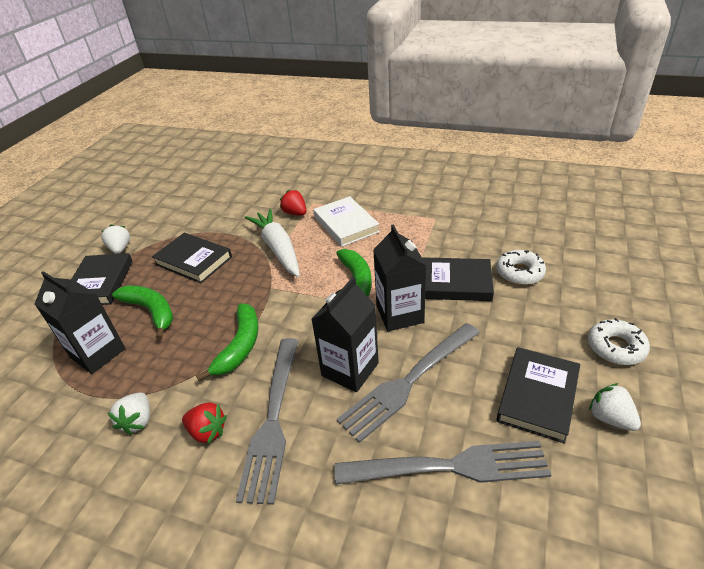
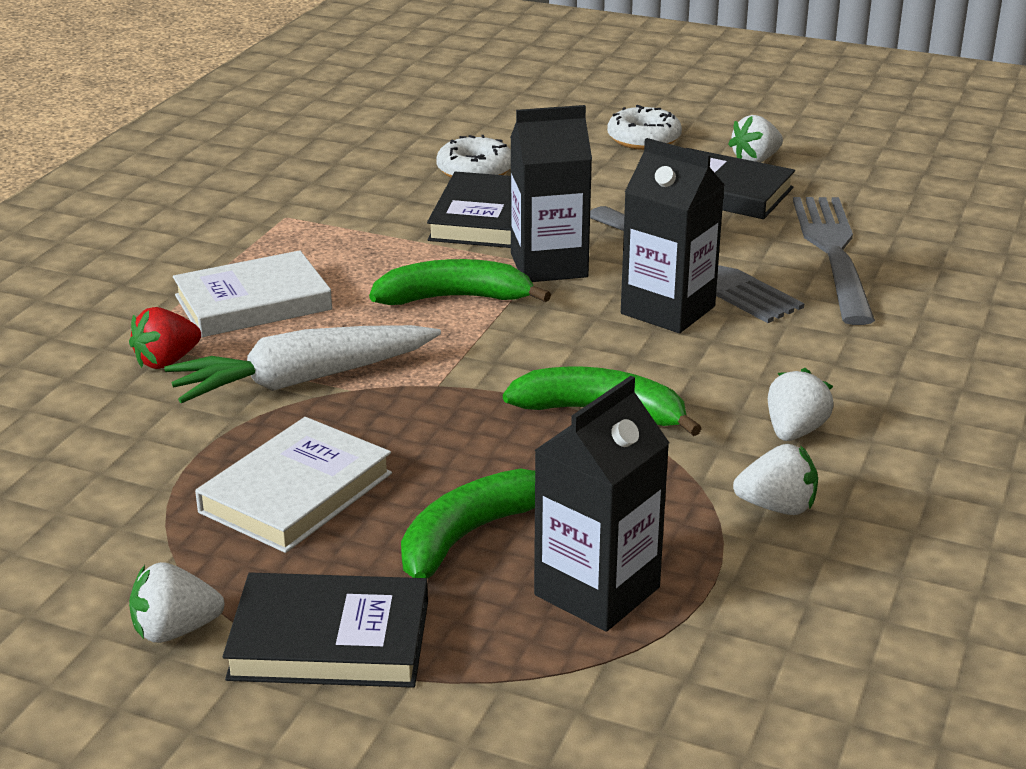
camera: 90 degrees left, 10 degrees down
black book [152,233,232,283] -> white book [195,417,392,553]
red strawberry [182,402,227,444] -> white strawberry [768,368,834,441]
grey fork [236,338,299,505] -> none

